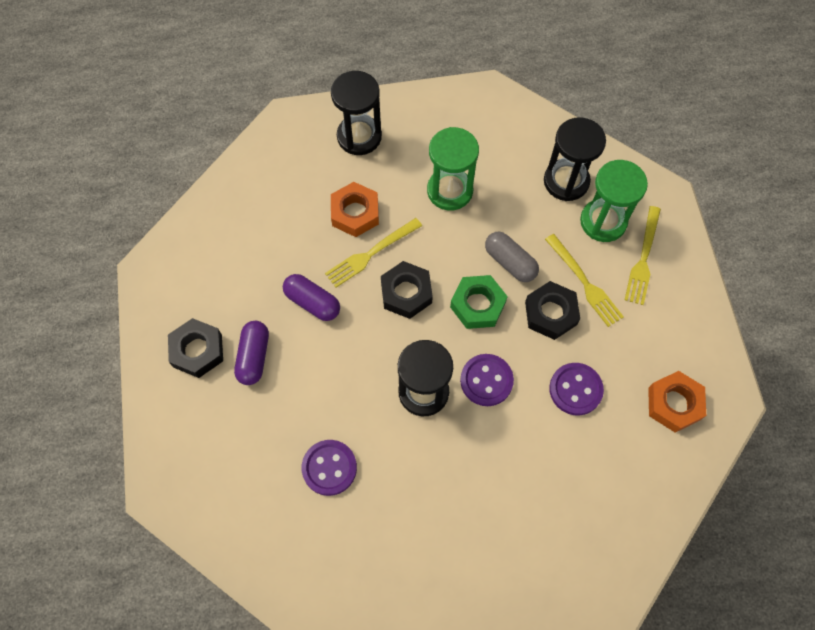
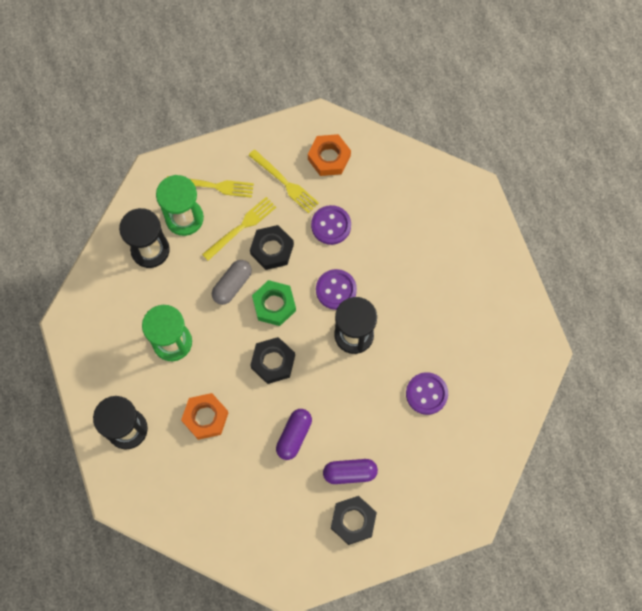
camera: 100 degrees left, 5 degrees up
yellow fork [325,218,422,287] -> yellow fork moved to [248,149,319,213]

